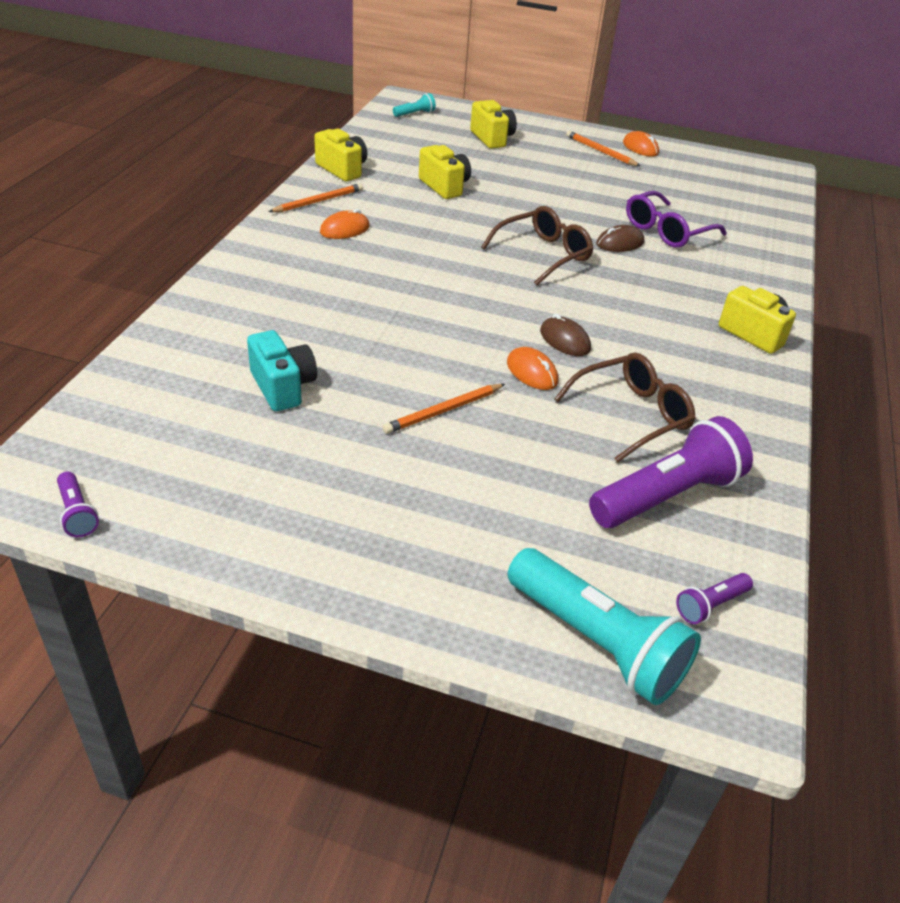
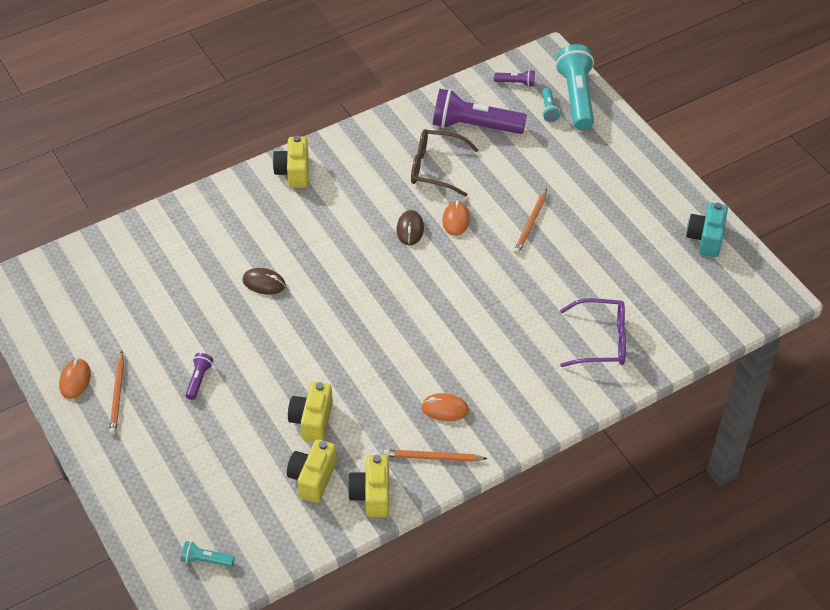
camera: 135 degrees left, 10 degrees up
purple flashlight [57,472,99,537] -> purple flashlight moved to [185,353,213,400]
turquoise camera [247,330,317,411] -> turquoise camera moved to [686,202,728,257]
orange pencil [383,384,505,434] -> orange pencil turned 105 degrees clockwise [514,189,547,254]
yellow camera [470,100,517,149] -> yellow camera moved to [287,439,337,503]
brown glasses [481,206,594,285] -> none
purple glasses [626,191,727,248] -> purple glasses moved to [560,298,626,367]
none -> turquoise flashlight [542,88,560,122]

